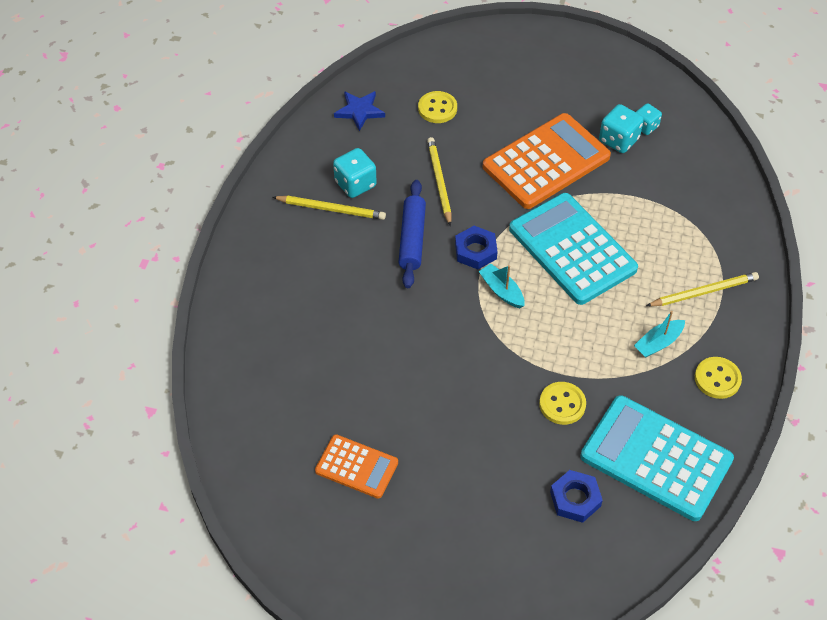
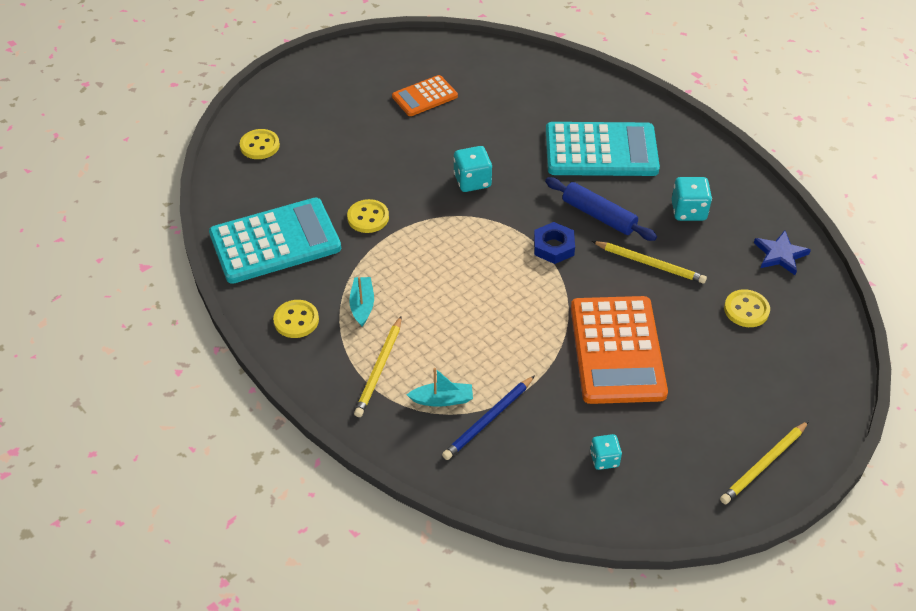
camera: 125 degrees right, 5 degrees down
yellow pencil [273,196,386,220] -> yellow pencil moved to [720,421,809,504]
turquoise boat [479,263,525,308] -> turquoise boat moved to [407,368,473,407]
turquoise calculator [509,193,638,305] -> turquoise calculator moved to [546,122,660,176]
blue nut [550,470,603,523] -> none
turquoise dice [599,104,644,153] -> turquoise dice moved to [453,146,492,192]
none -> yellow button [240,129,280,159]
none -> blue pencil [442,375,535,460]

